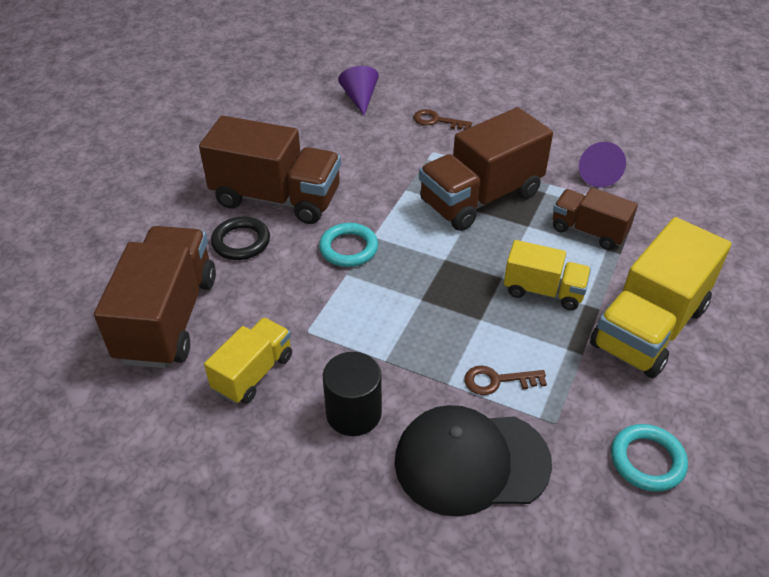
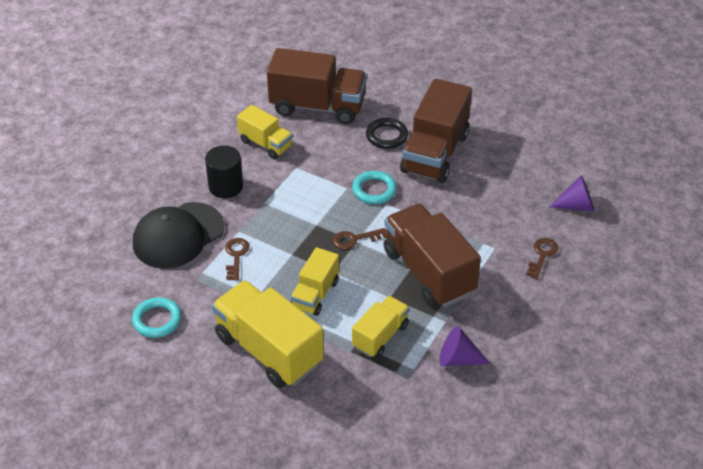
camera: 95 degrees right, 0 degrees up
black cap [395,405,552,517] -> black cap turned 135 degrees counterclockwise [133,202,224,269]
brown truck [553,187,638,250] -> yellow truck [352,296,409,358]
none -> brown key [333,228,386,250]

